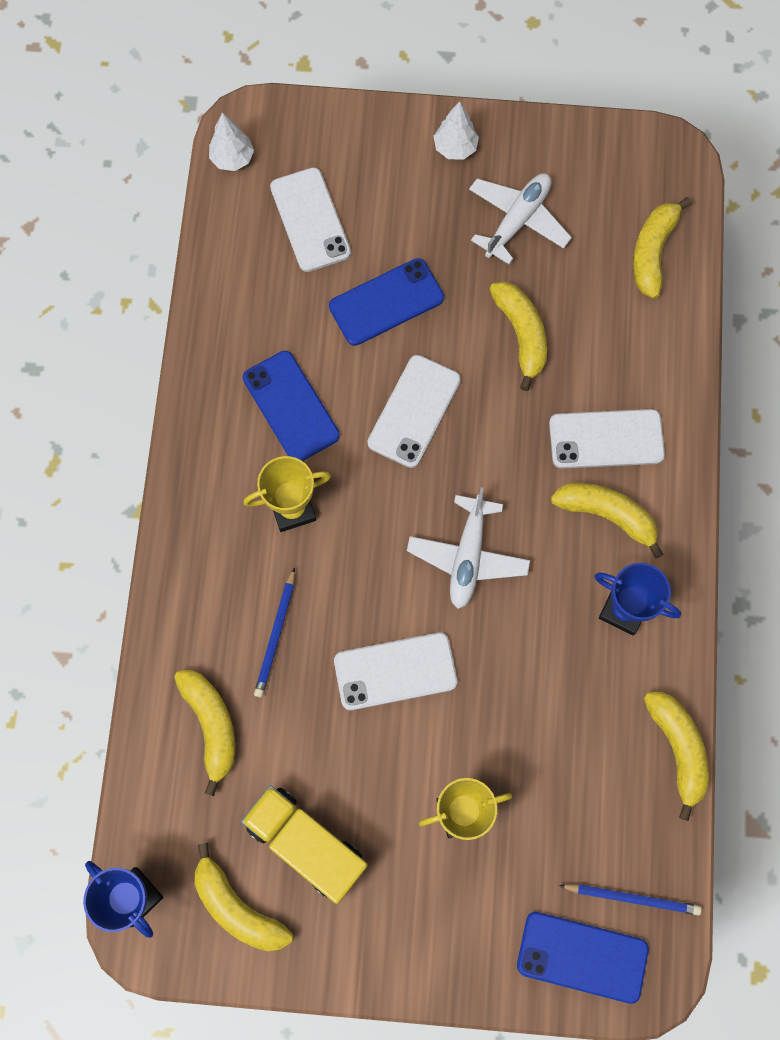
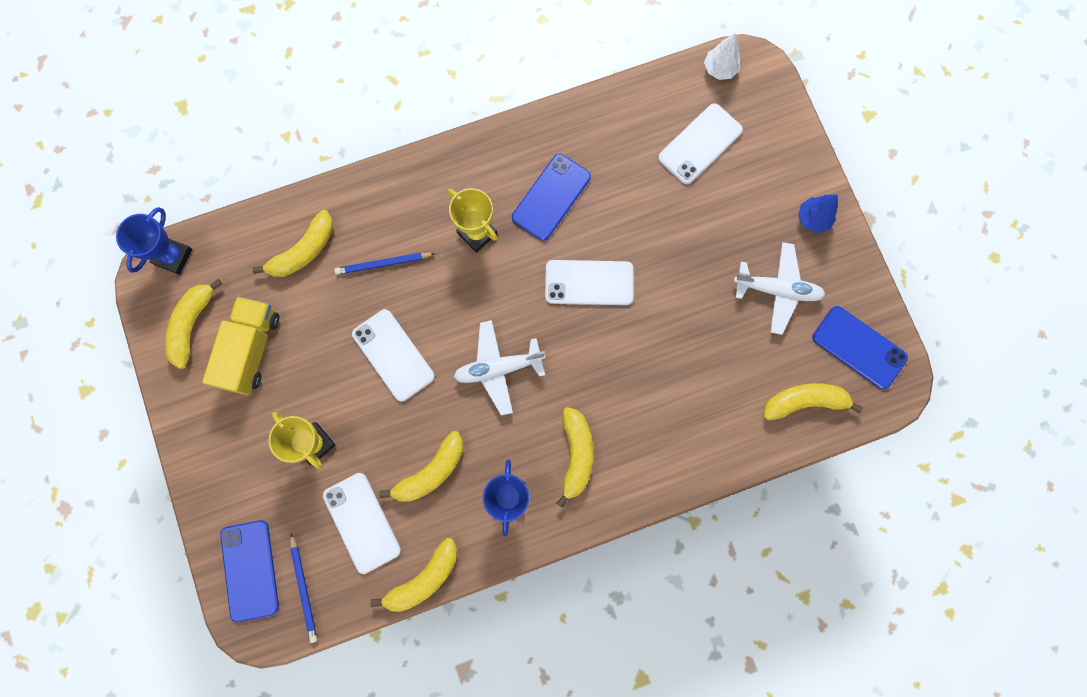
camera: 65 degrees right, 5 degrees up
blue phone [329,258,444,346] -> blue phone moved to [812,306,908,389]
white tree [434,101,479,160] -> blue tree [798,195,838,233]
yellow banana [490,281,547,391] -> yellow banana moved to [379,431,463,502]
white phone [549,409,665,469] -> white phone moved to [323,473,401,574]

